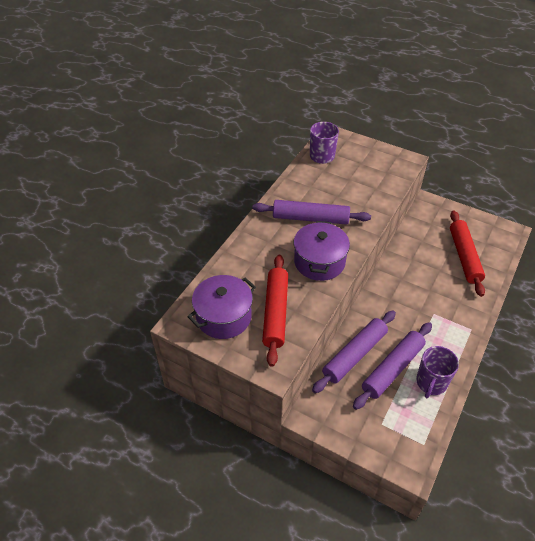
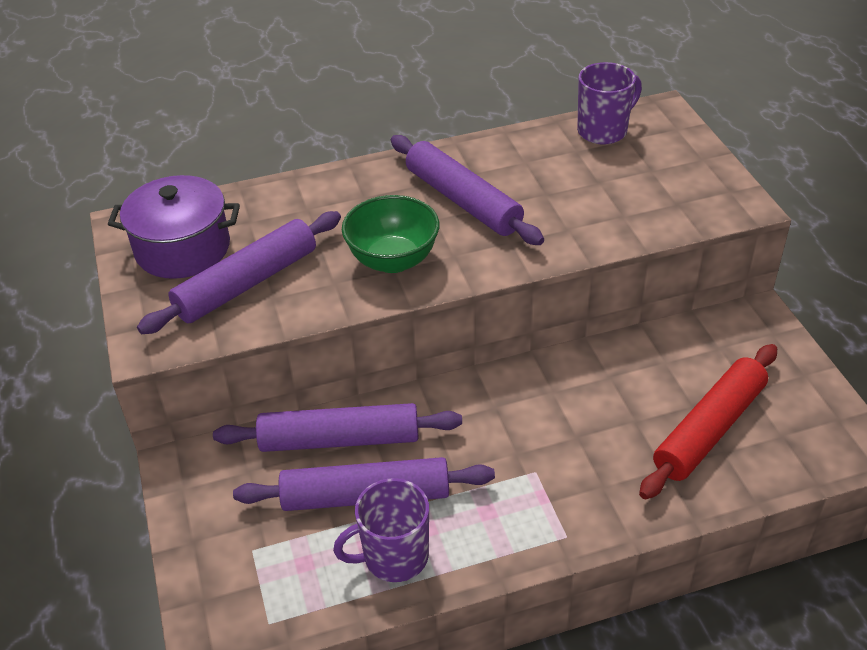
camera: 45 degrees right, 5 degrees down
red rolling pin [262,255,288,367] -> purple rolling pin [137,211,341,334]
purple pot [294,221,350,281] -> green bowl [342,195,439,273]

